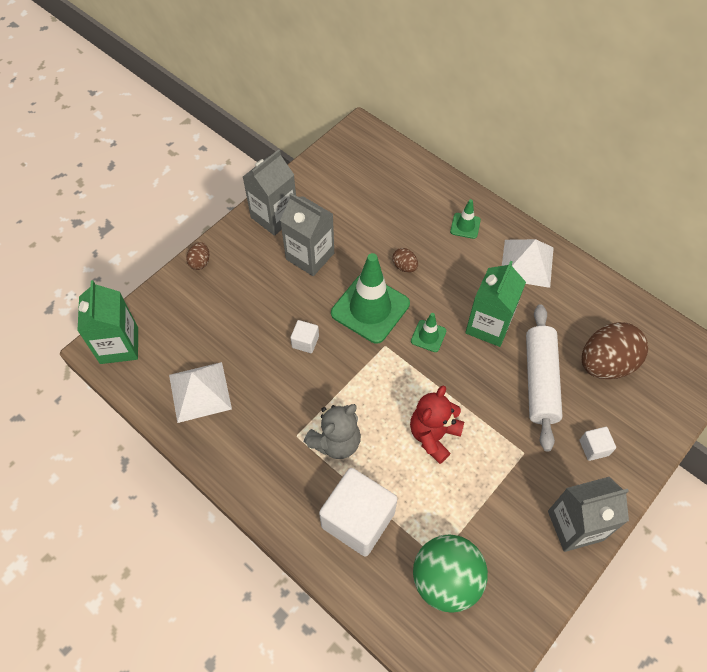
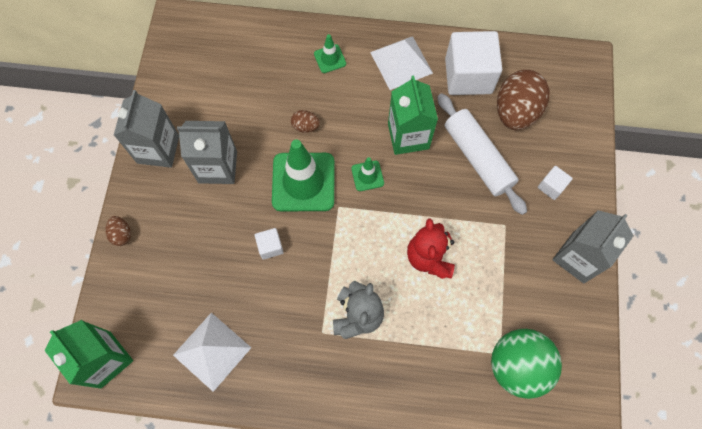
camera: 35 degrees left, 10 degrees up
white cube [319,468,398,556] -> white cube moved to [445,31,502,95]

